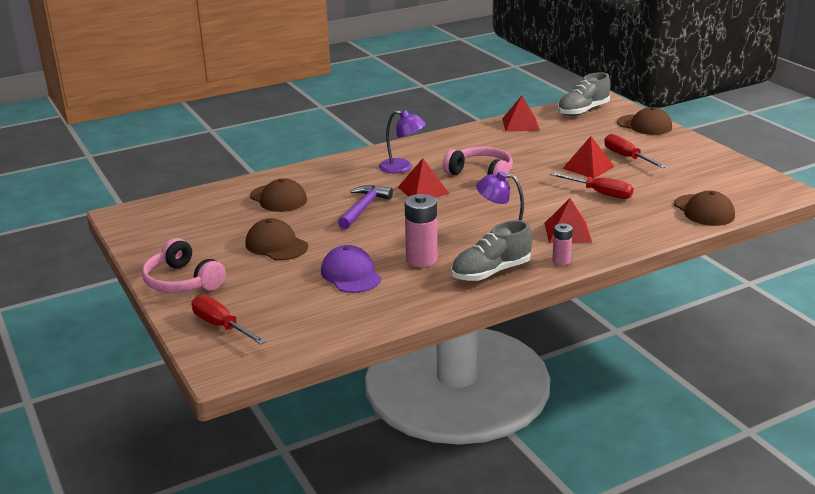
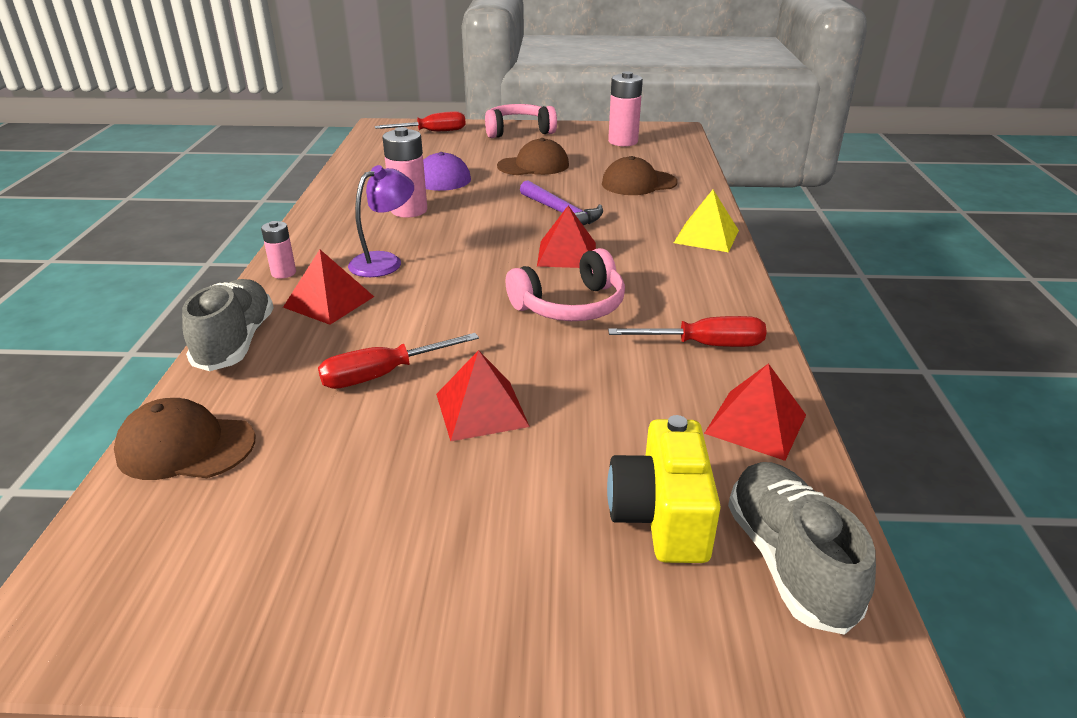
camera: 120 degrees right, 5 degrees up
purple lamp [379,110,426,173] -> none
grey shoe [451,220,532,281] -> grey shoe moved to [182,279,274,371]
red screwdriver [604,134,666,168] -> red screwdriver moved to [608,316,767,347]
brown cap [617,107,672,135] -> none
none -> yellow camera [607,415,721,563]
none -> pink battery [608,71,643,146]
none -> yellow pyramid [674,190,739,252]

